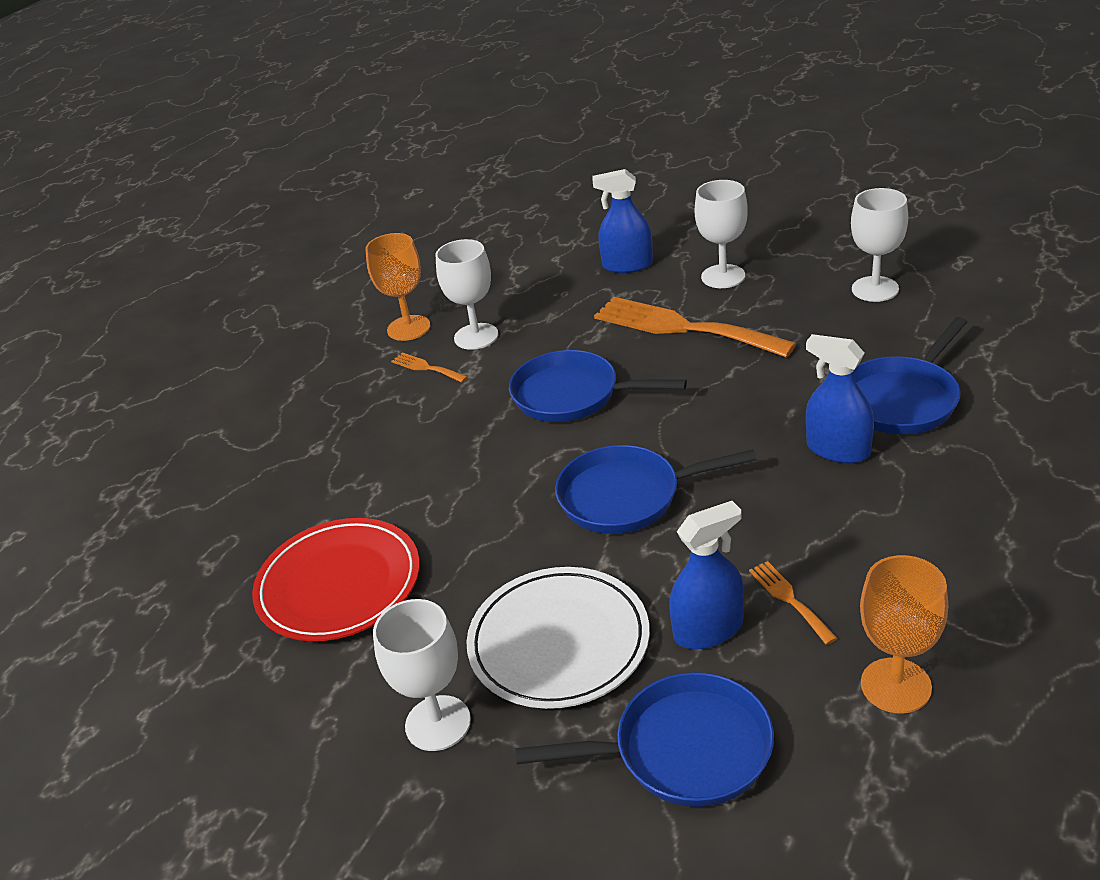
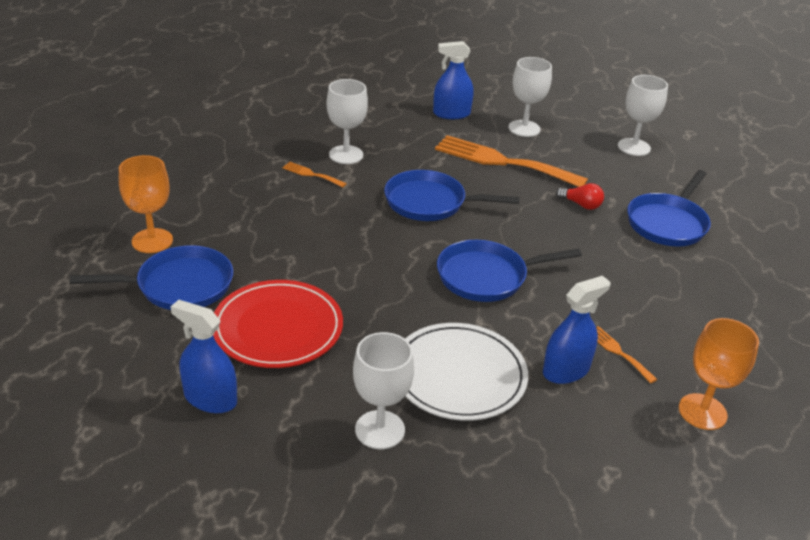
camera: 15 degrees left, 0 degrees up
orange goblet [365,233,430,341] -> orange goblet moved to [119,155,173,253]
blue pan [515,672,774,807] -> blue pan moved to [70,245,233,310]
blue spray bottle [806,334,874,463] -> blue spray bottle moved to [171,300,237,413]
none -> red light bulb [556,183,604,210]

